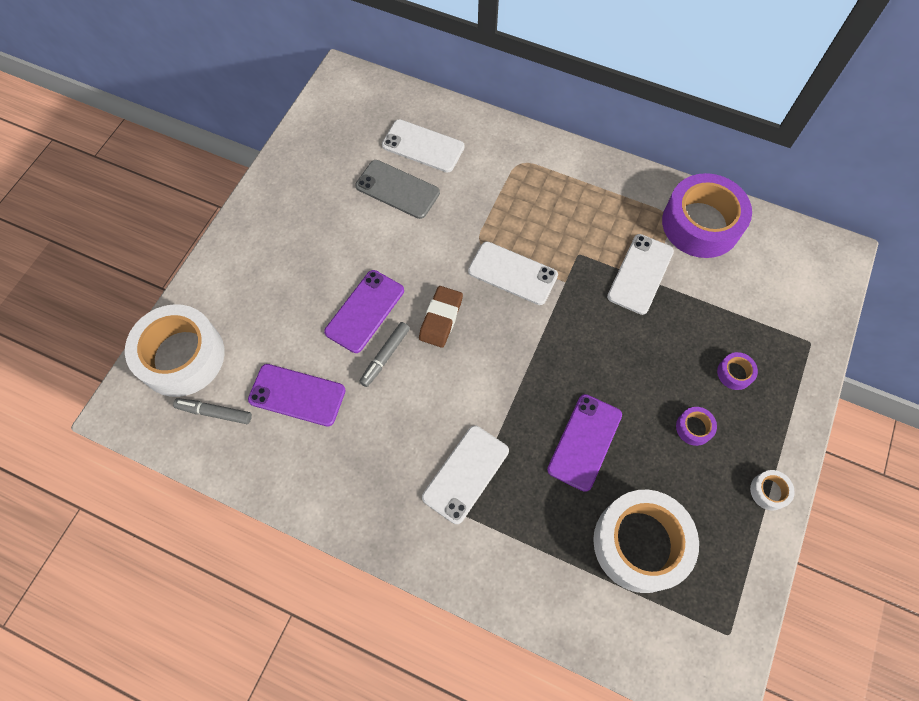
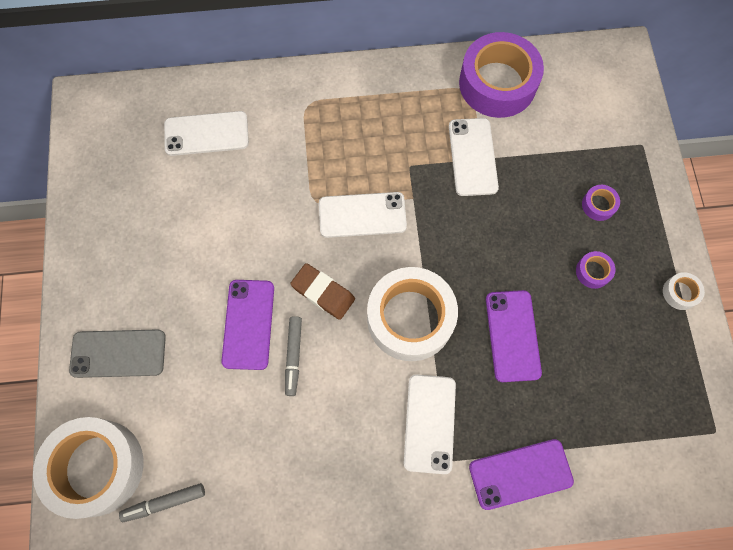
camera: 30 degrees left, 5 degrees up
purple phone [248,364,346,426] -> purple phone moved to [469,439,574,510]
grey phone [355,160,440,219] -> grey phone moved to [69,329,166,378]
brown eraser [419,286,463,348] -> brown eraser turned 45 degrees counterclockwise [290,263,355,320]
white tape [593,490,699,593] -> white tape moved to [367,267,458,361]

